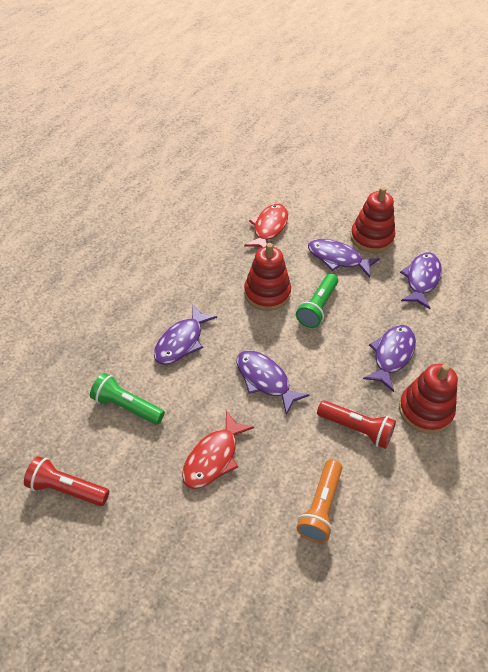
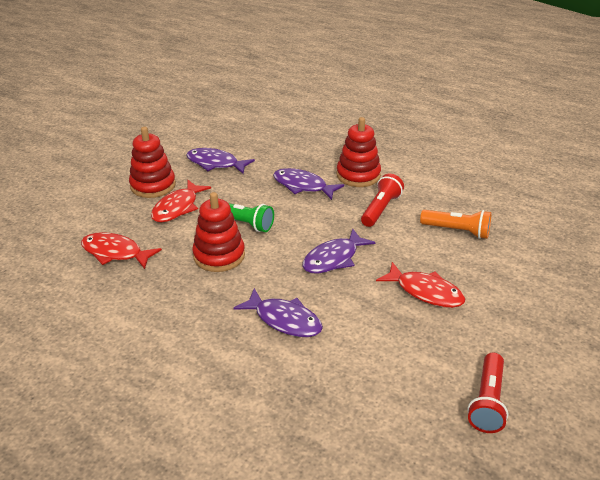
camera: 90 degrees left, 15 degrees down
green flashlight [90,373,165,425] -> none
purple fish [308,239,380,278] -> red fish [151,180,211,222]

